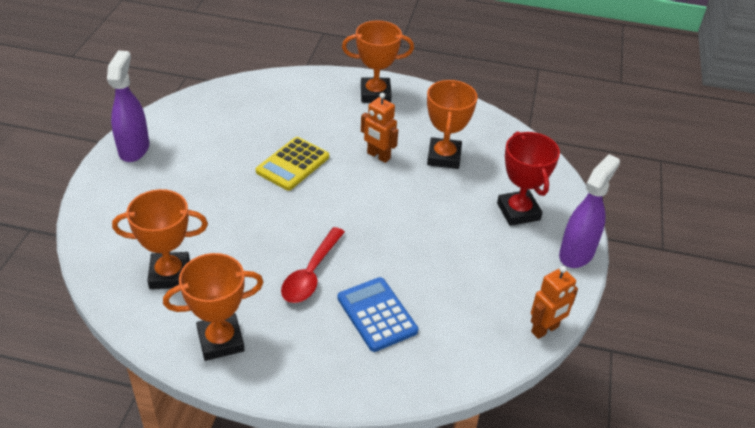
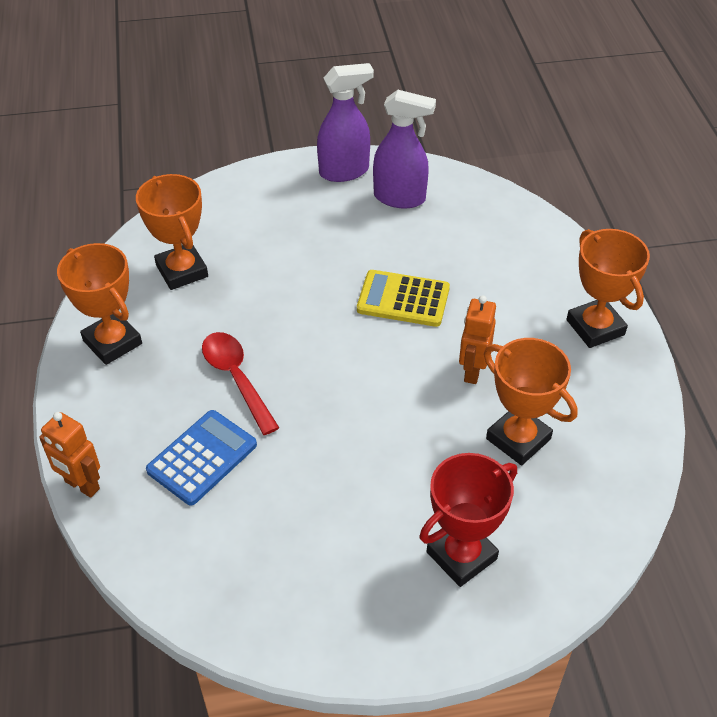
camera: 70 degrees right, 5 degrees up
red spoon [281,227,345,303] -> red spoon turned 60 degrees clockwise [202,332,279,435]
orange trophy [427,80,478,169] -> orange trophy turned 60 degrees clockwise [484,338,578,465]
orange robot [531,266,578,339] -> orange robot moved to [39,412,100,498]
purple spray bottle [559,154,620,268] -> purple spray bottle moved to [373,90,436,208]

